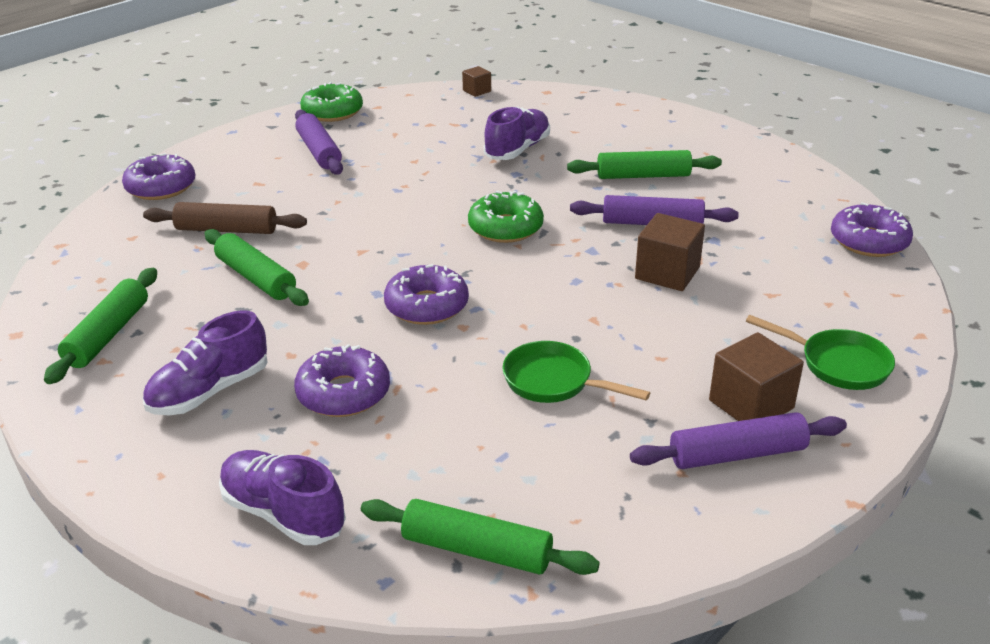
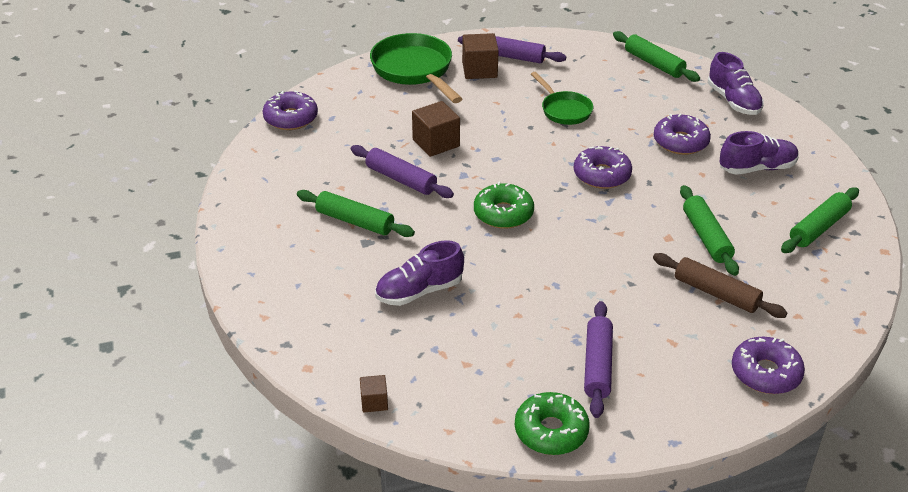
camera: 150 degrees left, 5 degrees up
green pan [746,315,895,390] -> green pan [370,33,462,103], size x1.69

